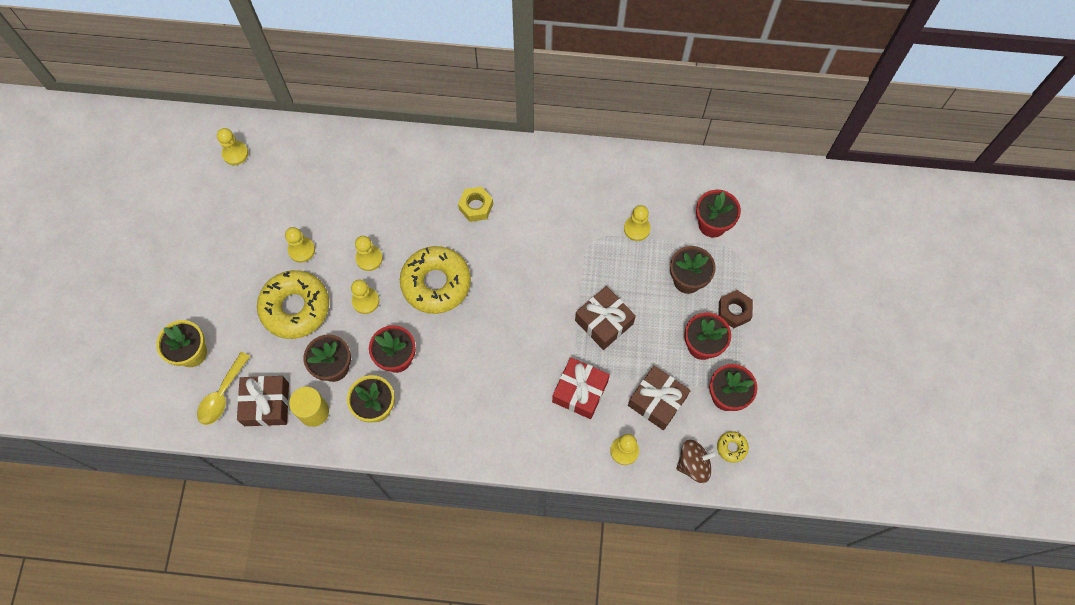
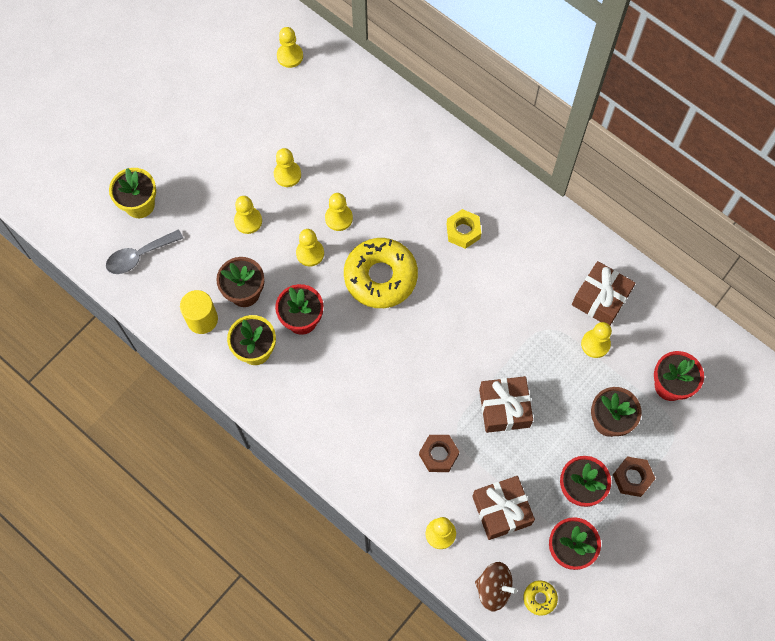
camera: 35 degrees right, 0 degrees up
yellow spoon [197,352,250,425] -> grey spoon [106,229,183,274]
brown gift [237,376,289,426] -> brown gift moved to [572,261,636,325]
yellow donut [257,270,329,339] -> yellow pawn [234,196,262,234]
red gift [552,357,610,419] -> brown nut [419,435,459,472]

